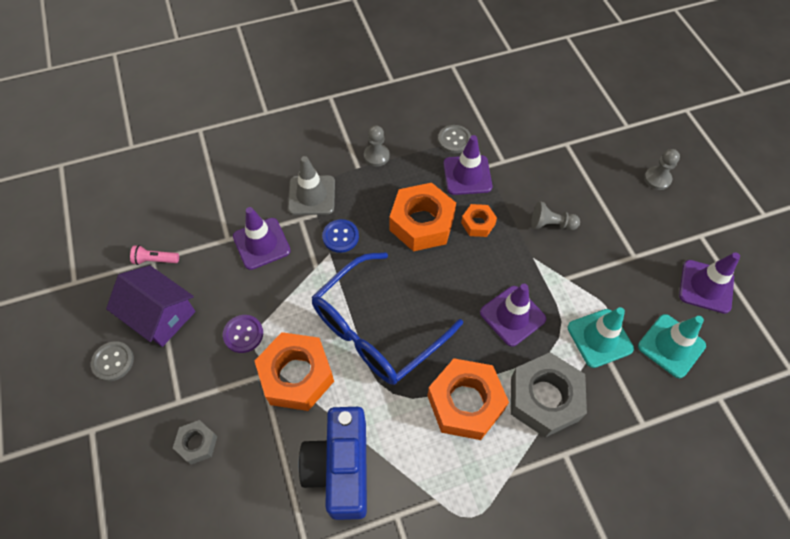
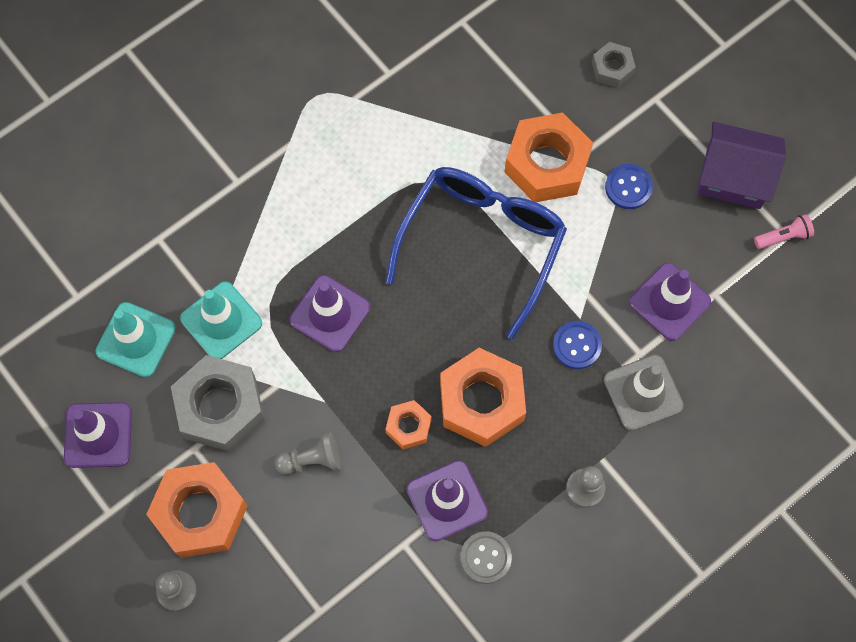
camera: 160 degrees right, 10 degrees up
grey button [91,341,134,381] -> none
purple button [223,315,263,353] -> blue button [605,164,653,209]
blue camera [299,407,367,520] -> none
orange nut [427,358,509,440] -> orange nut moved to [146,462,248,558]
grey nut [511,352,587,437] -> grey nut moved to [171,355,265,452]

